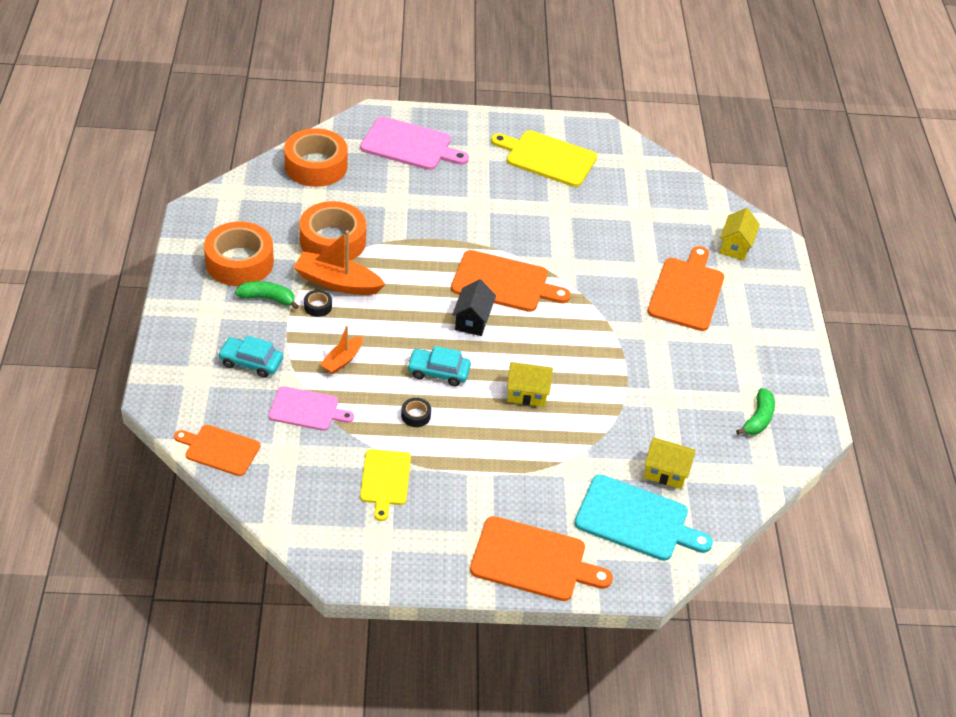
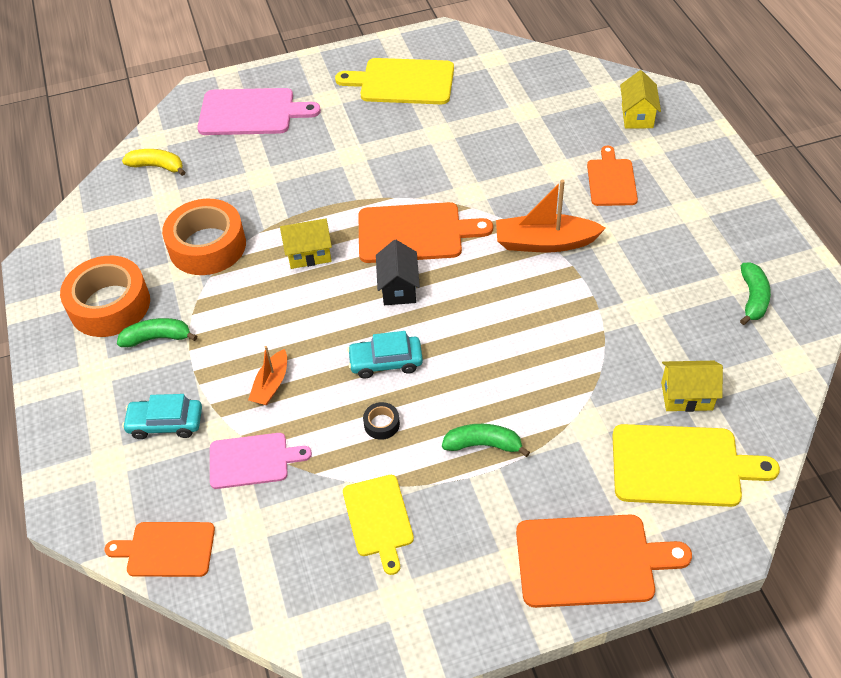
camera: 10 degrees left, 5 degrees up
orange tape [284,128,348,187] -> yellow banana [122,149,186,176]
orange boat [293,230,385,295] -> orange boat moved to [496,180,606,252]
black tape [304,290,332,317] -> none
yellow house [507,362,553,407] -> yellow house moved to [280,218,332,269]
turquoise cutting board [574,475,713,561] -> yellow cutting board [612,424,780,507]
orange cutting board [648,246,724,331] -> orange cutting board [587,145,638,206], size x0.64
none -> green banana [442,424,530,457]

